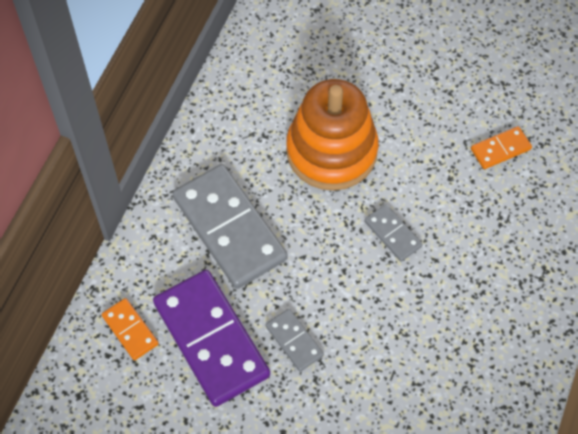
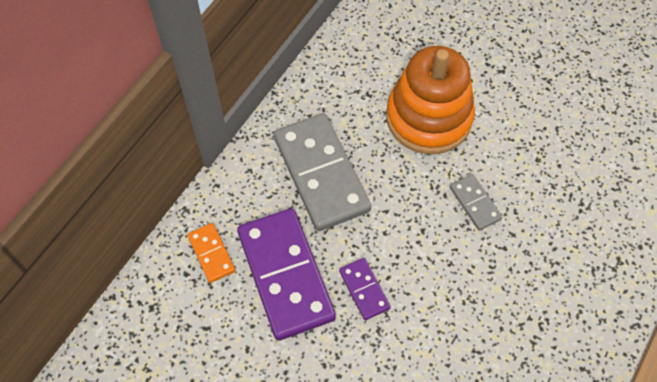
camera: 10 degrees right, 0 degrees up
grey domino [265,309,324,372] -> purple domino [339,258,391,320]
orange domino [471,126,532,169] -> none

